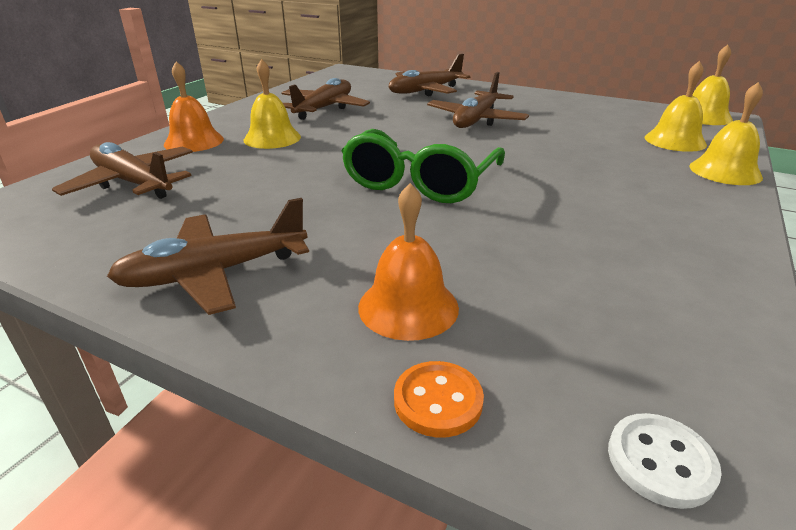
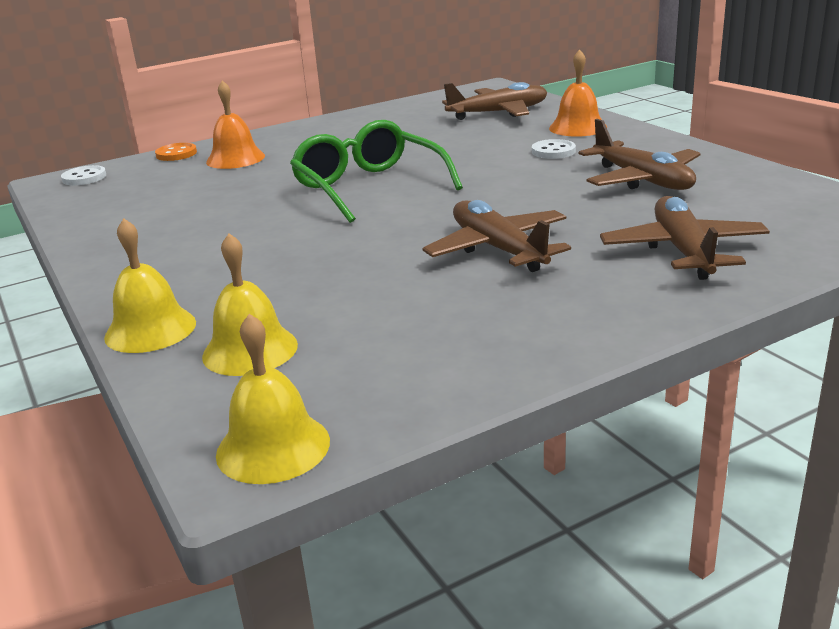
camera: 125 degrees right, 5 degrees down
brown plane [107,198,309,315] -> none
yellow bell [243,59,301,149] -> white button [532,139,576,159]

